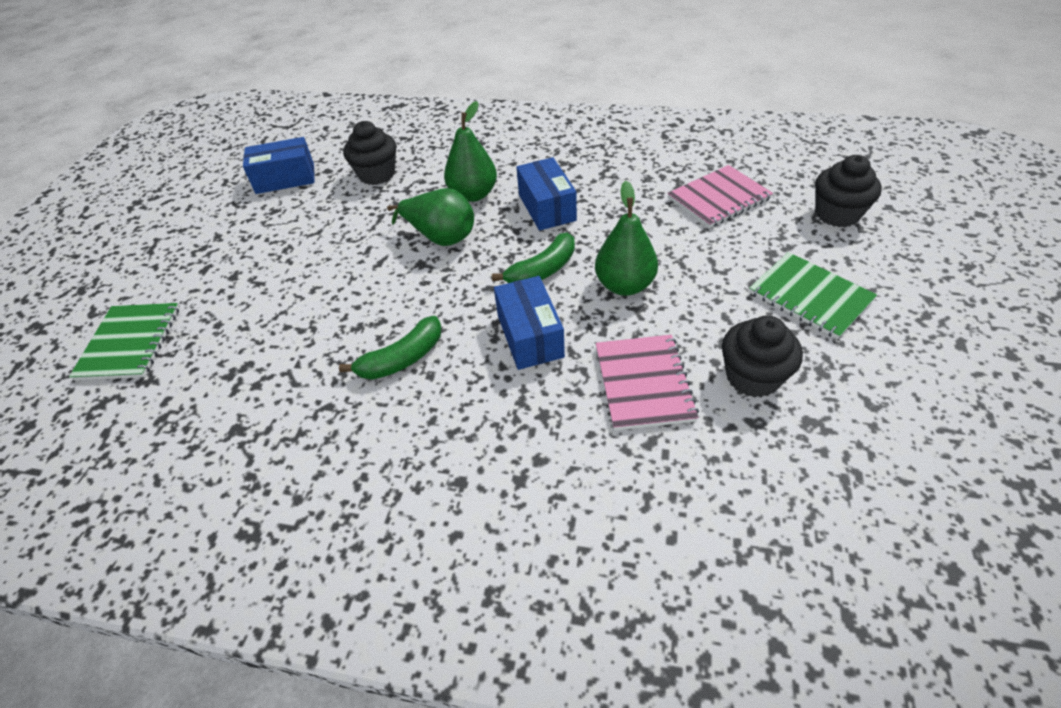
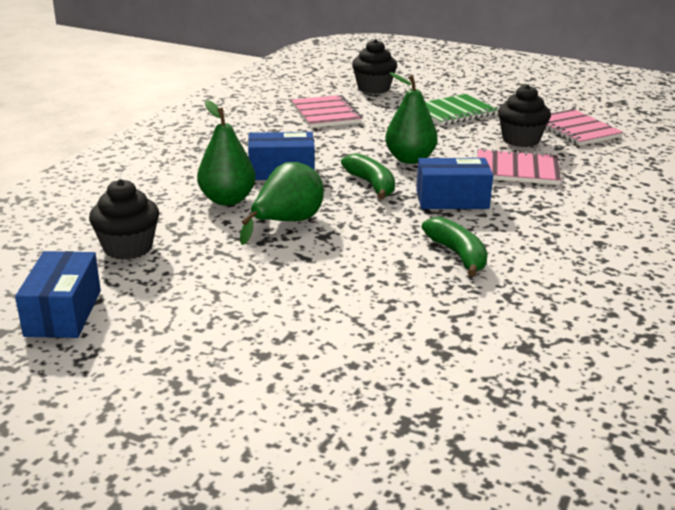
camera: 80 degrees left, 20 degrees down
green notebook [69,303,180,380] -> none
none -> pink notebook [545,109,623,146]

